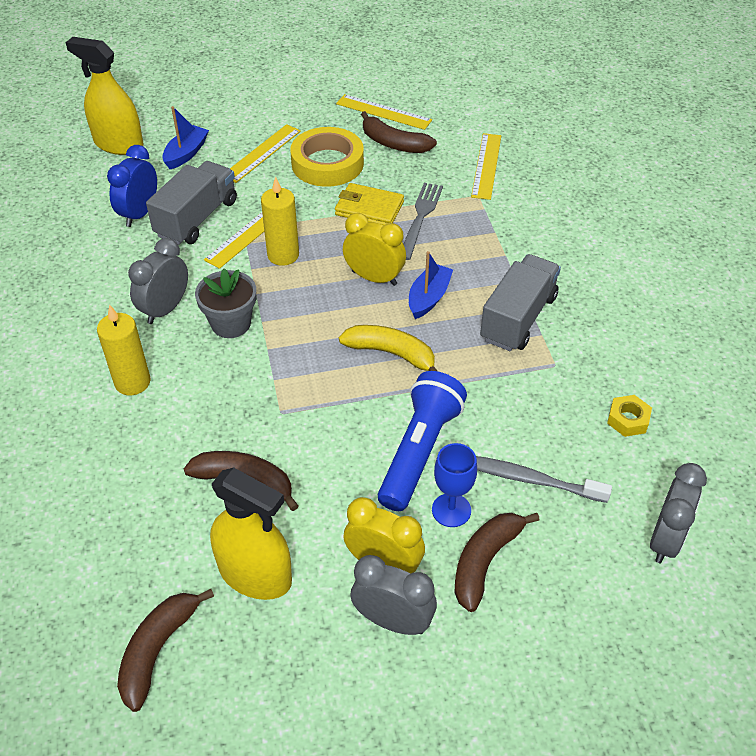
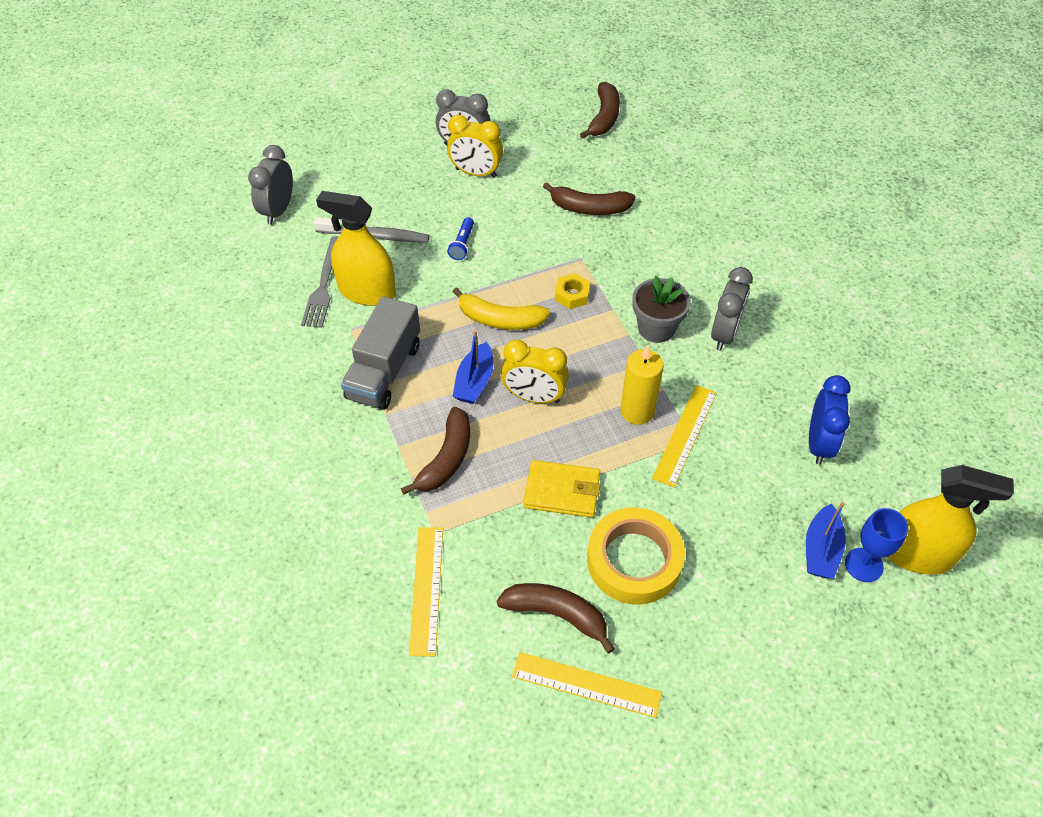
camera: 170 degrees right, 5 degrees up
yellow candle [97,304,151,395] -> none
grey truck [146,161,237,245] -> none
yellow spray bottle [210,468,292,600] -> yellow spray bottle moved to [316,191,396,306]
yellow ruler [230,124,301,183] -> none
blue flashlight [378,371,467,511] -> blue flashlight [447,217,474,260], size x0.45
grey fork [403,183,443,260] -> grey fork moved to [301,236,339,328]
blue goblet [432,443,477,527] -> blue goblet moved to [845,508,908,582]
brown banana [454,513,539,612] -> brown banana moved to [401,407,470,495]
yellow nut [607,395,652,437] -> yellow nut moved to [555,273,590,309]

